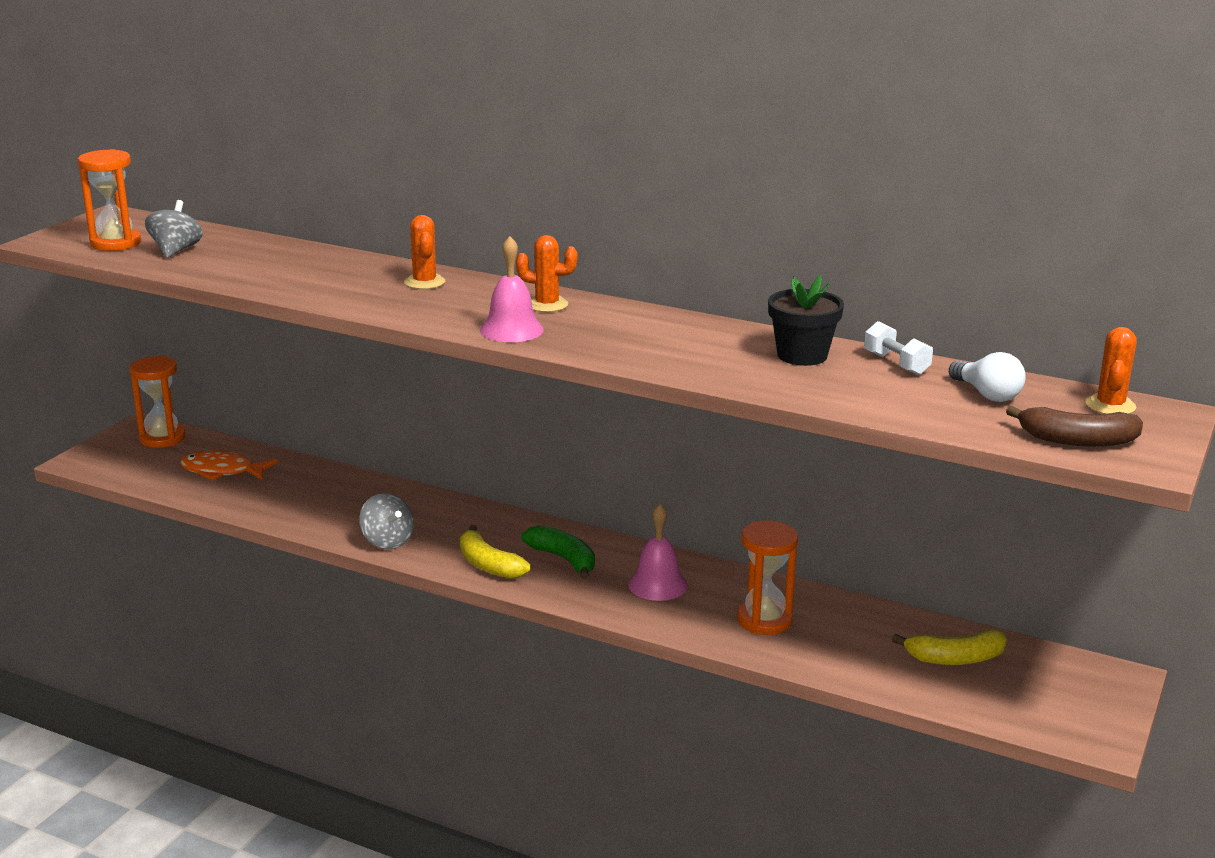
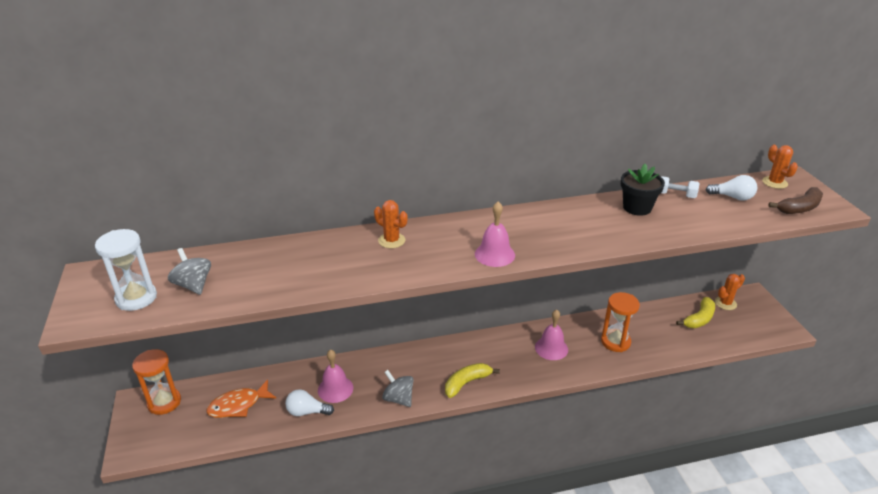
camera: 40 degrees left, 10 degrees up
orange hourglass [78,149,141,251] -> white hourglass [95,229,157,311]
grey spinning top [359,493,414,549] -> grey spinning top turned 150 degrees counterclockwise [382,370,414,407]
yellow banana [460,525,530,579] -> yellow banana turned 135 degrees clockwise [445,363,500,398]
orange cactus [516,235,578,312] -> orange cactus moved to [715,274,745,310]
green banana [522,525,595,579] -> none
none -> white light bulb [285,389,334,416]
none -> pink bell [318,349,353,403]

